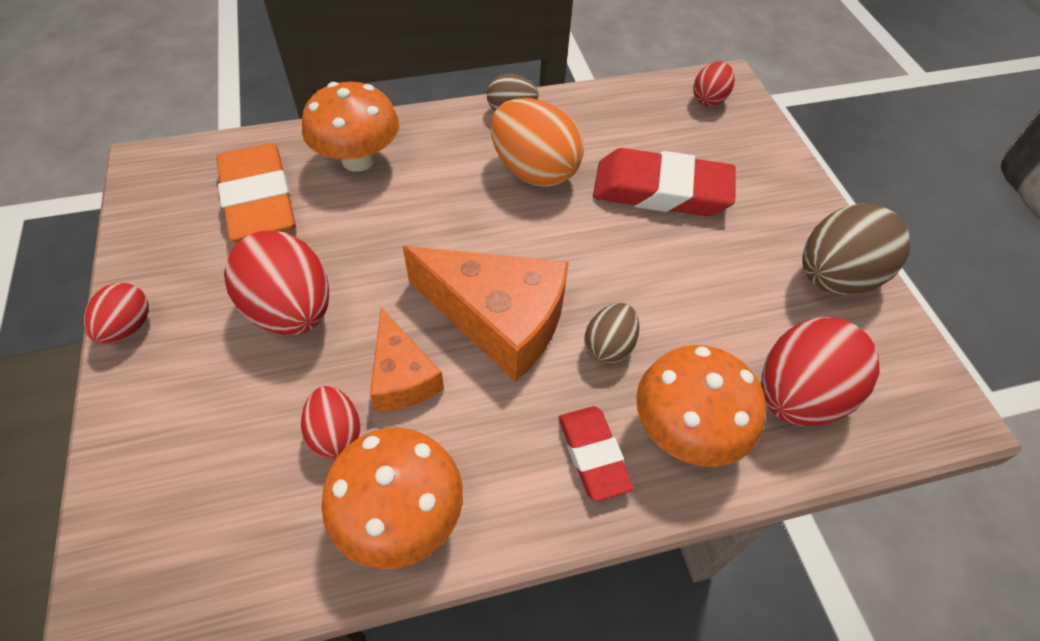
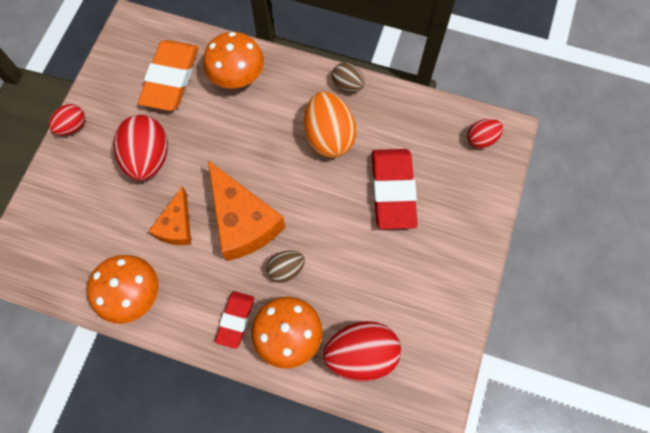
camera: 35 degrees right, 15 degrees up
red egg [301,386,360,459] -> none
red eraser [593,148,736,216] -> red eraser turned 45 degrees clockwise [372,149,418,229]
brown egg [802,203,910,295] -> none

